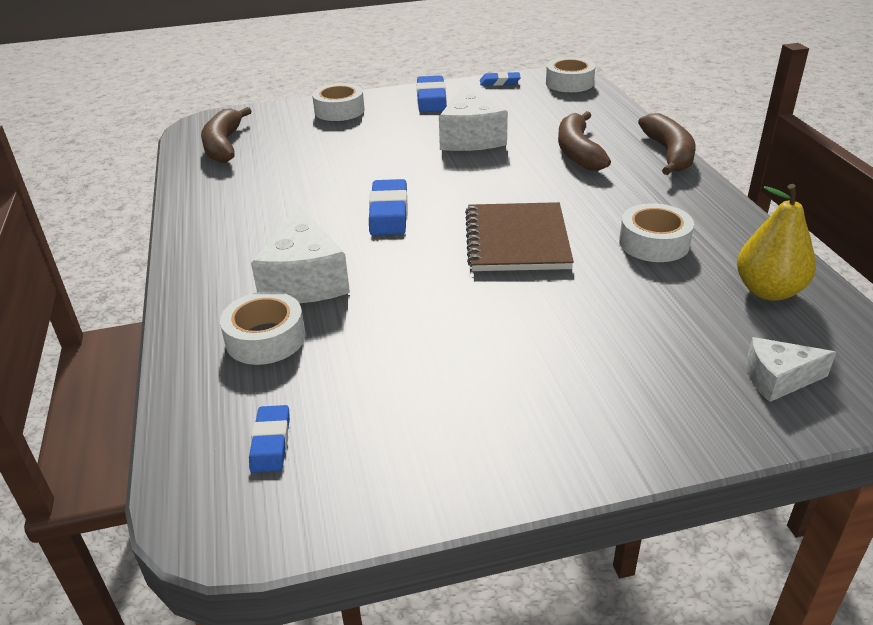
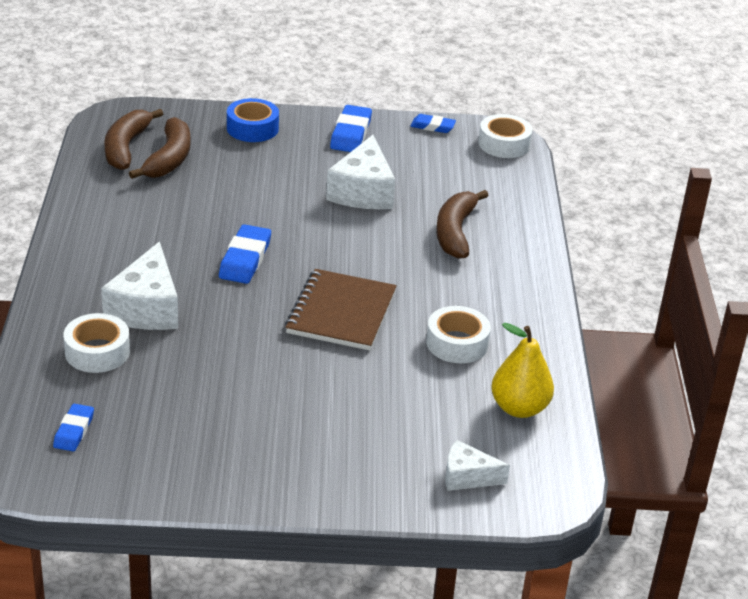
camera: 10 degrees right, 0 degrees up
white tape [312,83,365,121] -> blue tape [227,98,279,142]
brown banana [638,113,696,175] -> brown banana moved to [129,117,190,179]

